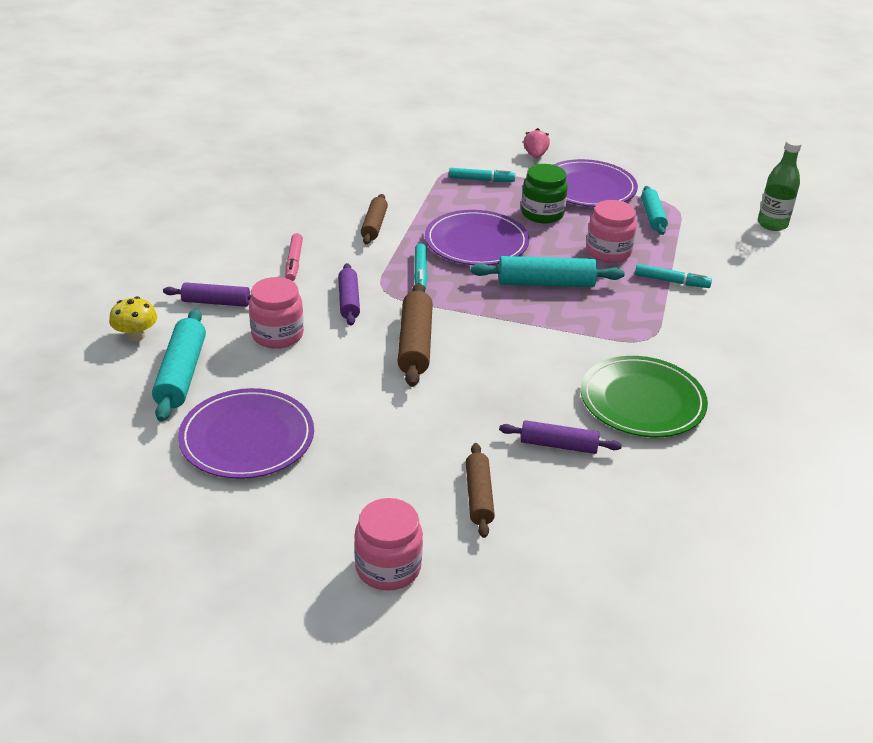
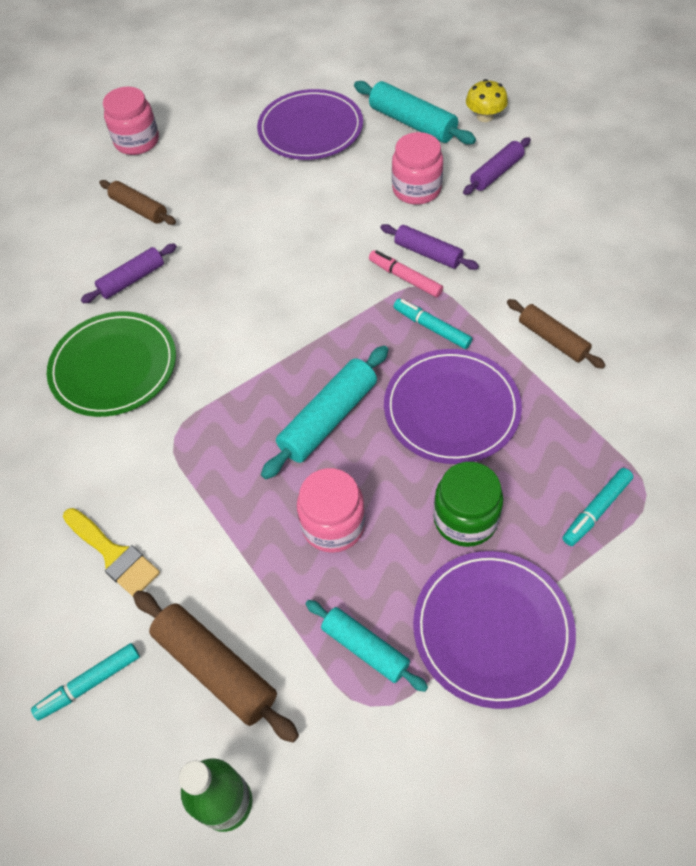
camera: 135 degrees right, 20 degrees up
pink marker [285,233,303,281] -> pink marker moved to [369,250,443,297]
brown rolling pin [397,283,433,387] -> brown rolling pin moved to [133,591,299,743]
pink strawberry [523,128,550,158] -> none
turquoise marker [635,264,712,288] -> turquoise marker moved to [31,643,140,721]
none -> yellow brush [63,508,160,597]

